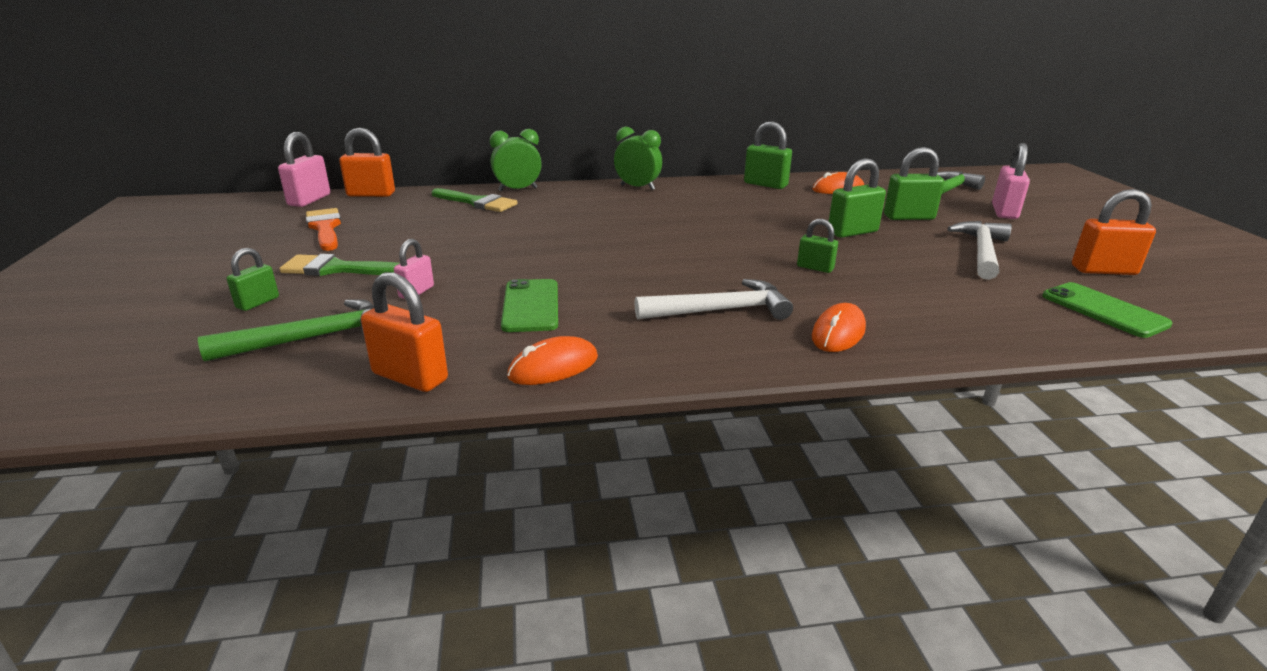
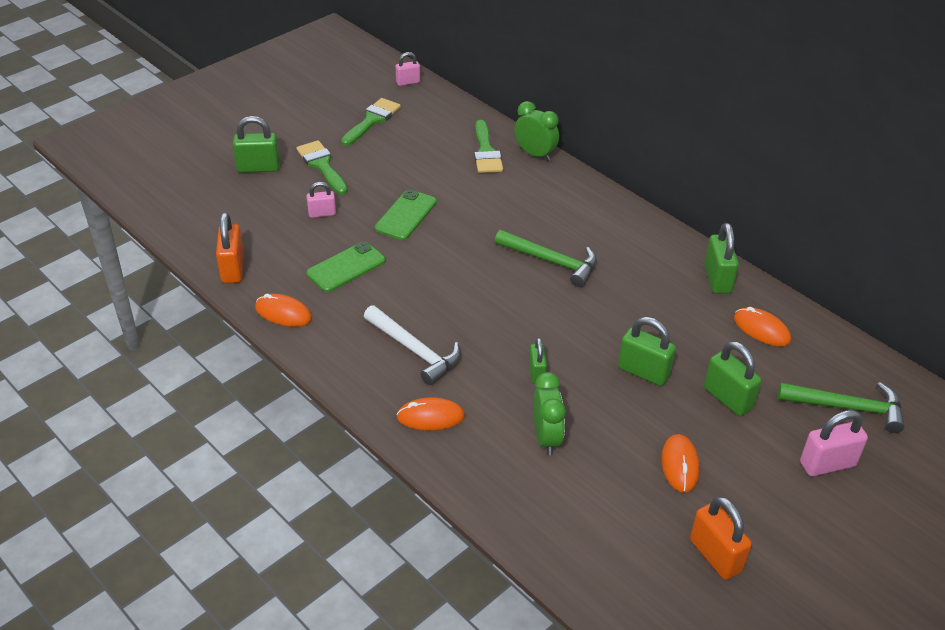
camera: 55 degrees right, 15 degrees up
green hammer [198,299,374,361] -> green hammer moved to [495,230,597,287]
green padlock [227,248,279,311] -> green padlock [233,116,280,173], size x1.62
pink padlock [278,132,330,207] -> pink padlock [396,52,420,86], size x0.62
orange brush [306,208,342,251] -> green brush [341,98,401,146]
orange padlock [339,128,395,197] -> none
green clock [614,127,662,190] -> green clock moved to [533,372,566,455]
white hammer [947,221,1012,280] -> orange mouse [661,434,700,493]
green phone [1042,282,1173,338] -> green phone moved to [375,189,437,240]

